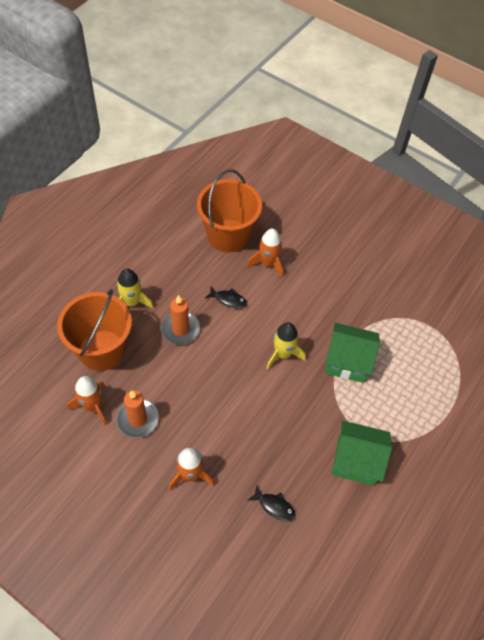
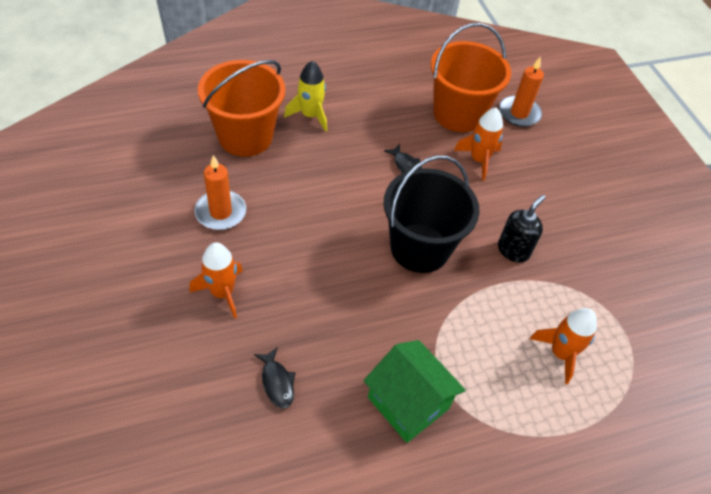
camera: 35 degrees right, 5 degrees down
orange rocket [68,376,107,425] -> orange rocket moved to [530,308,597,384]
orange candle [161,295,200,345] -> orange candle moved to [499,56,544,127]
yellow rocket [267,322,306,369] -> black bucket [383,155,479,273]
green house [325,323,380,383] -> none
none -> black soap dispenser [498,195,546,263]

